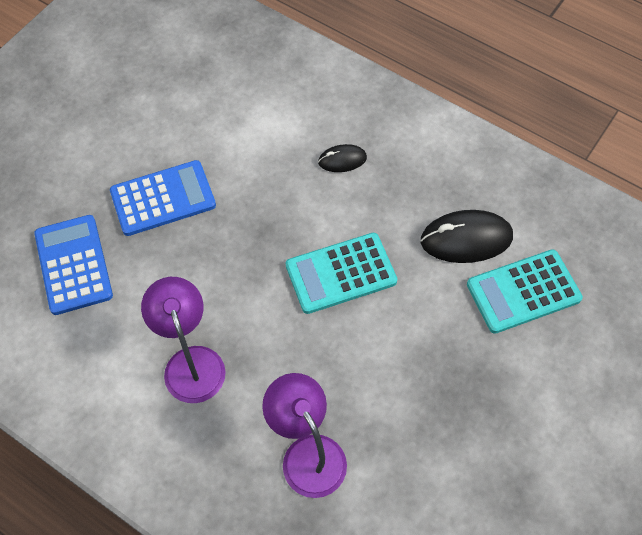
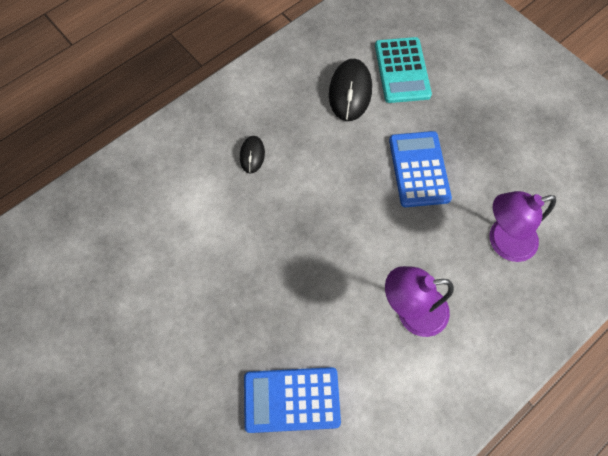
camera: 75 degrees left, 5 degrees up
blue calculator [110,160,216,236] -> blue calculator moved to [389,131,452,207]
turquoise calculator [286,233,397,314] -> none

